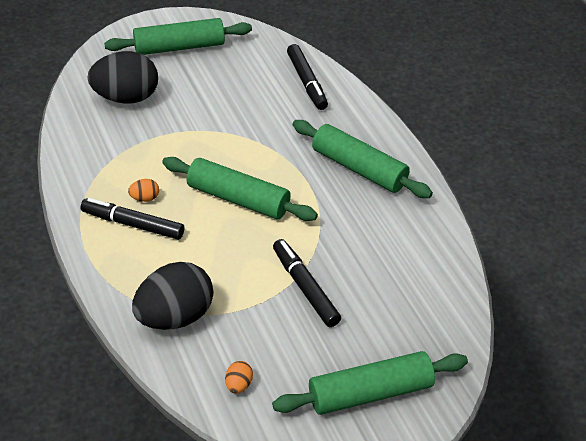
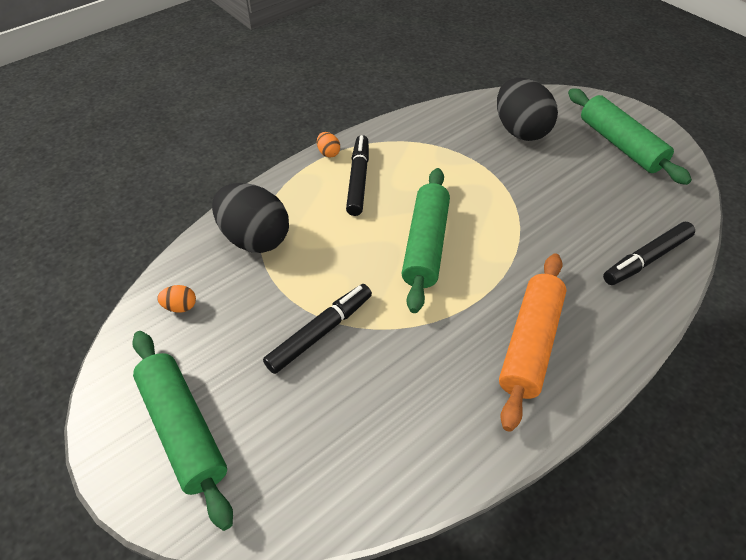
camera: 75 degrees right, 5 degrees up
orange egg [128,179,159,202] -> orange egg moved to [317,132,340,158]
green rolling pin [292,120,433,198] -> orange rolling pin [499,254,567,432]

